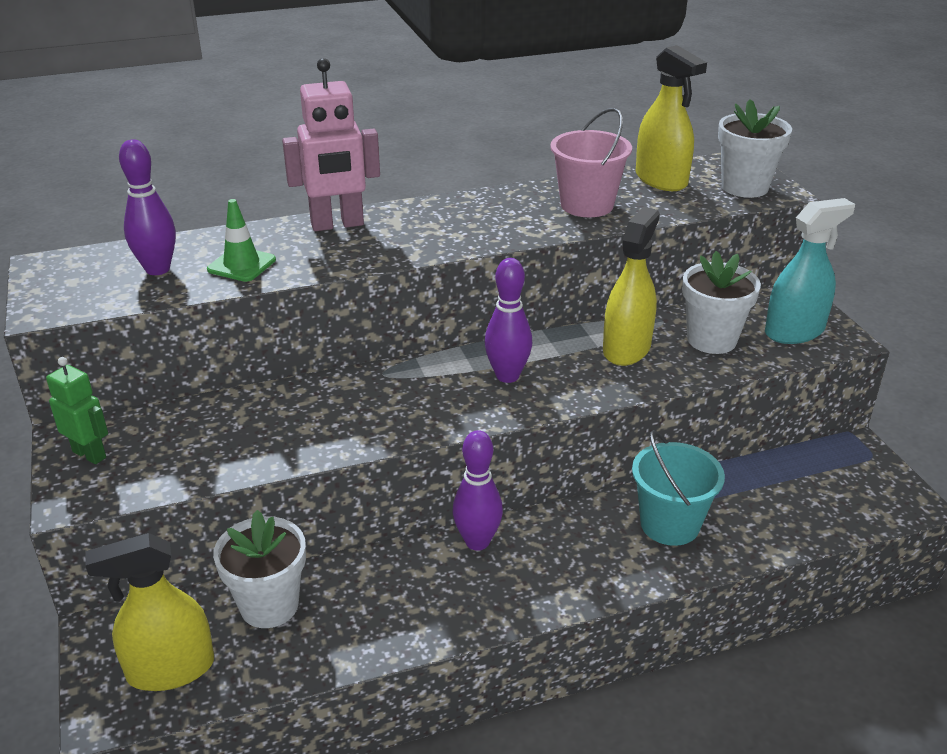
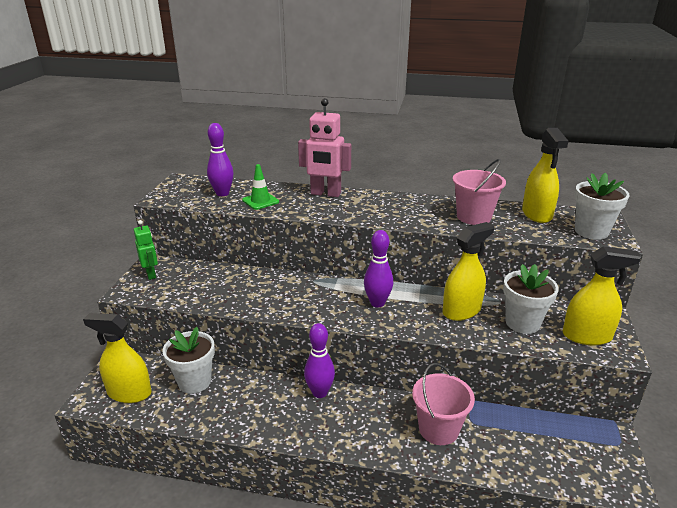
camera: 30 degrees right, 5 degrees down
turquoise bucket [632,430,725,546] -> pink bucket [412,363,475,445]
turquoise spray bottle [765,198,855,344] -> yellow spray bottle [563,246,641,345]

